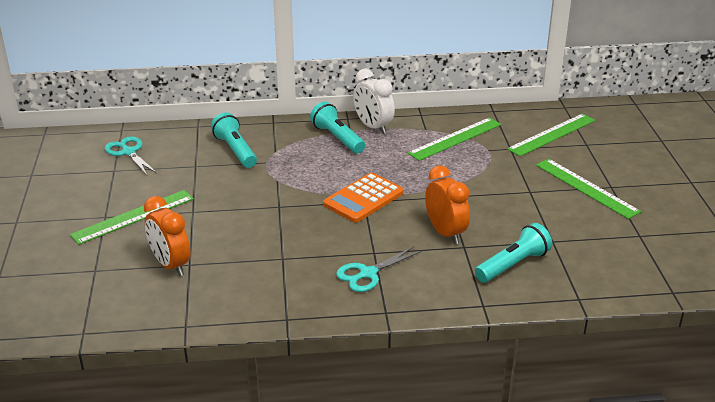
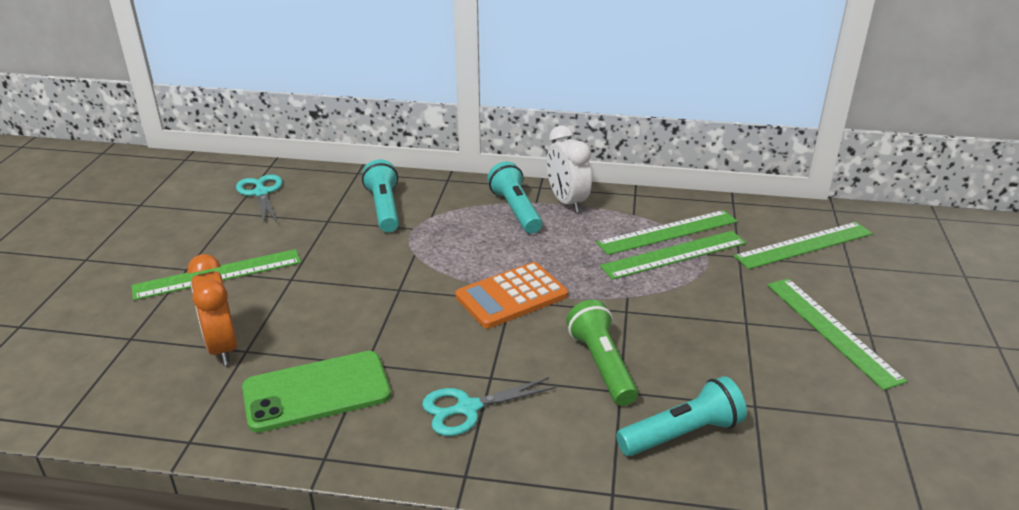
camera: 15 degrees right, 0 degrees up
orange clock [425,165,470,244] -> green flashlight [566,300,638,406]
none -> green phone [242,351,391,433]
none -> green ruler [600,231,746,280]

